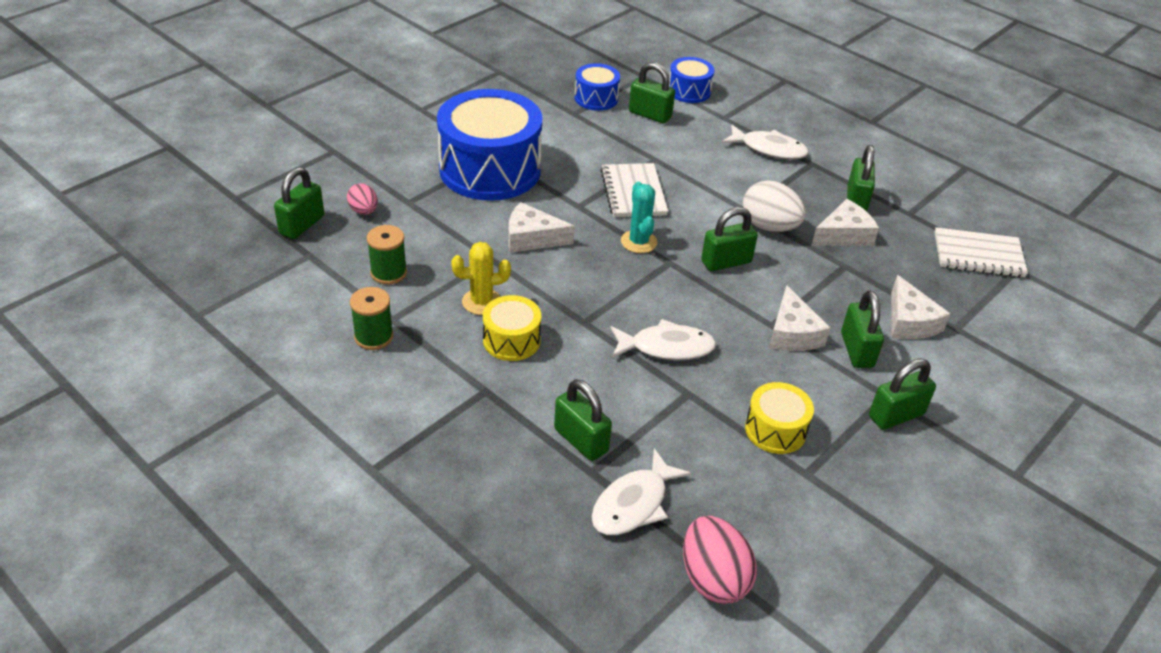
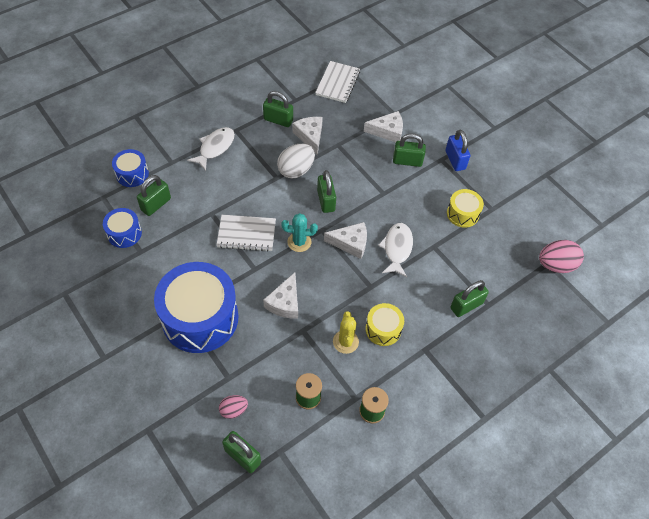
camera: 80 degrees left, 15 degrees up
white fish [591,448,691,535] -> none
white cheese [769,285,830,351] -> white cheese moved to [324,222,367,259]
green padlock [869,359,936,430] -> blue padlock [445,130,470,171]

